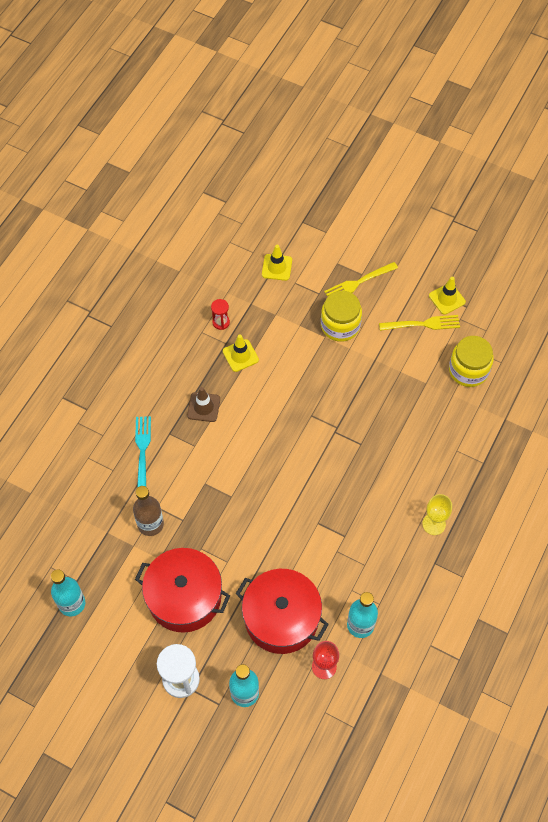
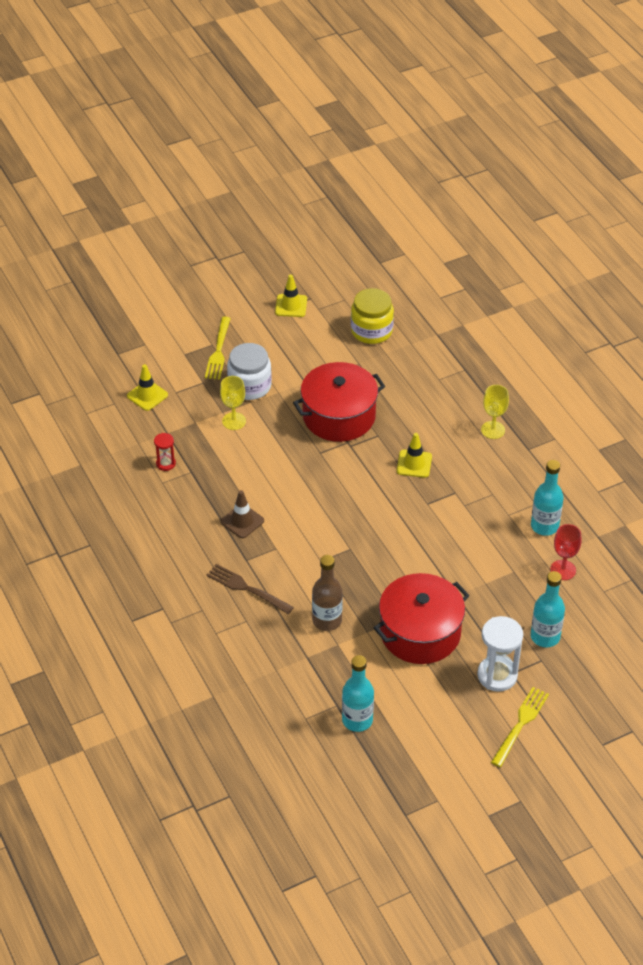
camera: 55 degrees left, 15 degrees down
turquoise fork [135,416,151,488] -> brown fork [206,564,294,614]
yellow traffic cone [223,334,259,372] -> yellow traffic cone moved to [397,433,432,478]
red pot [236,569,329,654] -> red pot moved to [293,362,385,442]
yellow jar [321,291,362,342] -> white jar [227,343,272,400]
yellow fork [379,315,460,331] -> yellow fork moved to [491,687,549,767]
none -> yellow goblet [220,376,246,430]

